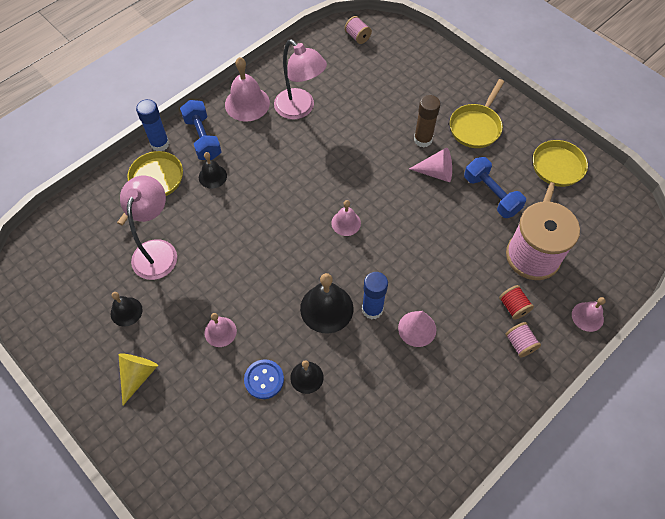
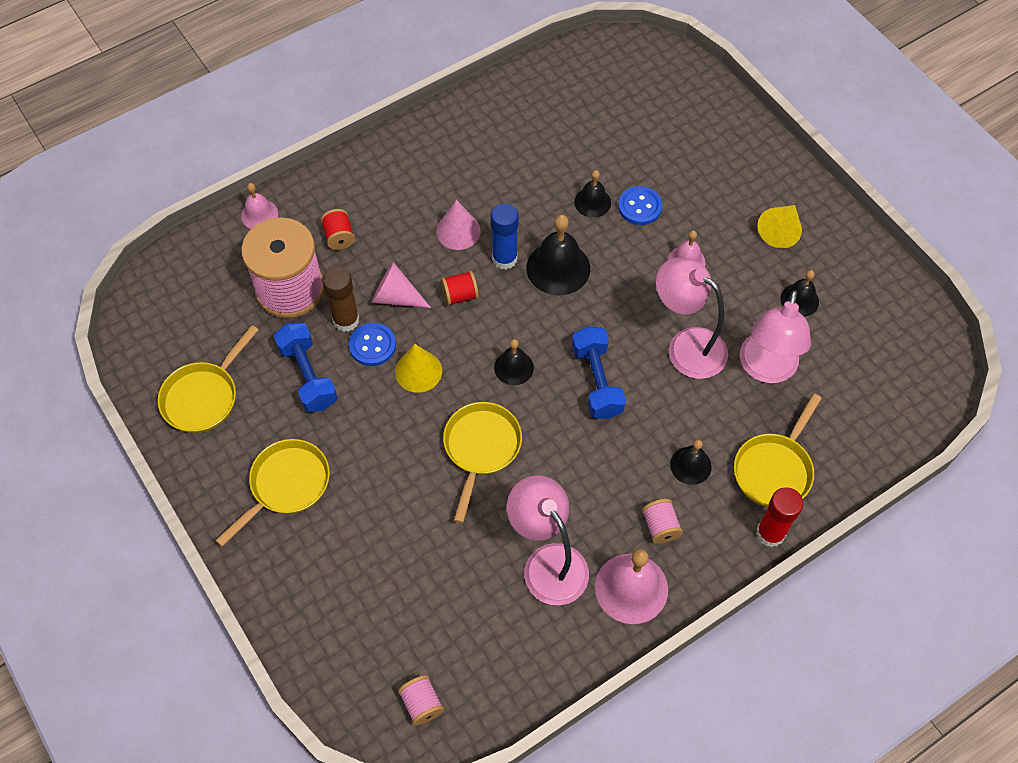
camera: 170 degrees left, 0 degrees up
blue glue stick [136,99,169,151] -> red glue stick [756,487,803,547]
blue dumbbell [180,100,222,160] -> blue dumbbell moved to [572,326,626,419]
pink bell [331,200,361,236] -> black bell [494,339,534,385]
pink cone [409,148,452,182] -> pink cone moved to [372,262,431,308]
brown glue stick [414,95,441,147] -> brown glue stick moved to [322,267,359,332]
pink spool [505,322,541,358] -> pink spool moved to [642,499,683,544]
none -> blue button [349,323,396,366]
none -> yellow cone [395,344,442,393]
none -> red spool [441,271,479,306]
none -> yellow pan [443,402,522,523]
none -> pink lamp [656,258,728,379]

